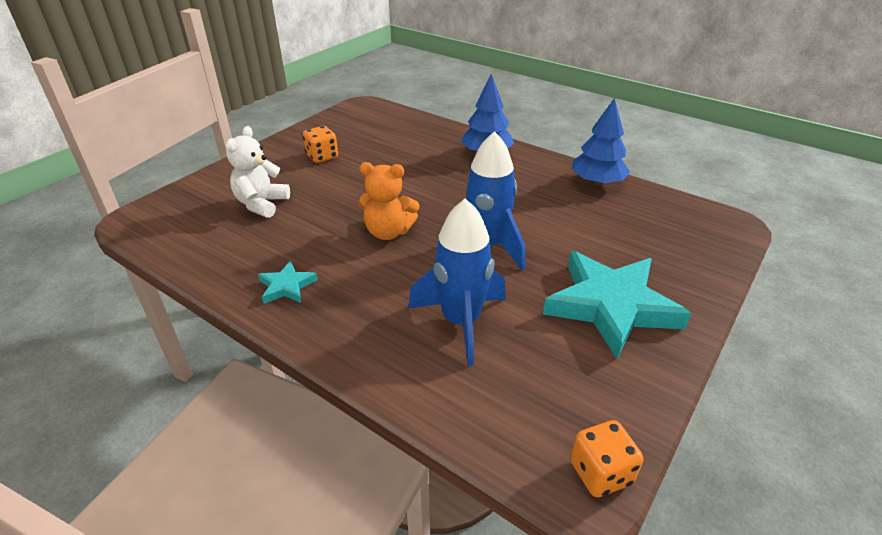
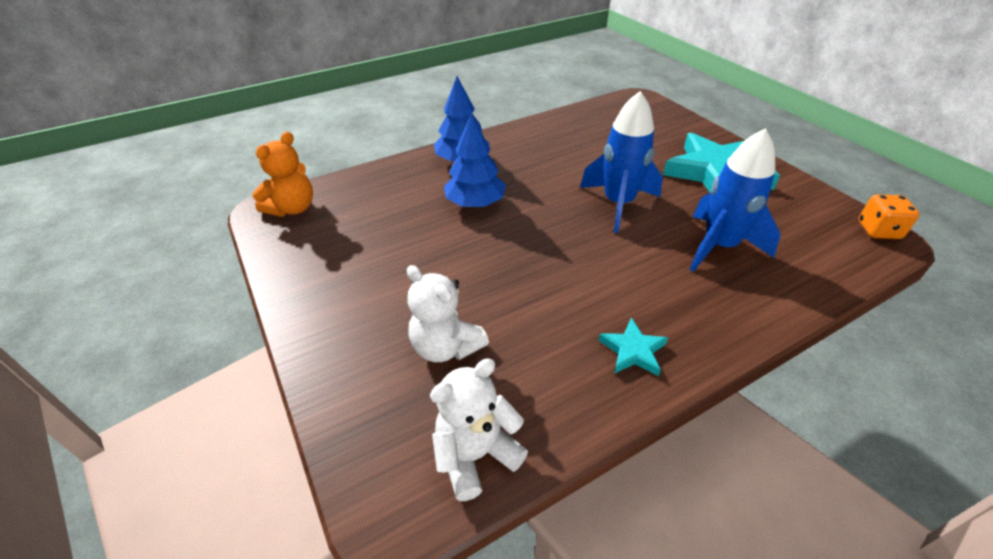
camera: 65 degrees left, 5 degrees up
orange dice [303,126,338,163] -> none
orange teddy bear [358,162,419,240] -> orange teddy bear moved to [252,132,313,217]
blue tree [572,98,630,185] -> blue tree moved to [444,114,506,207]
none -> white teddy bear [430,358,528,501]

